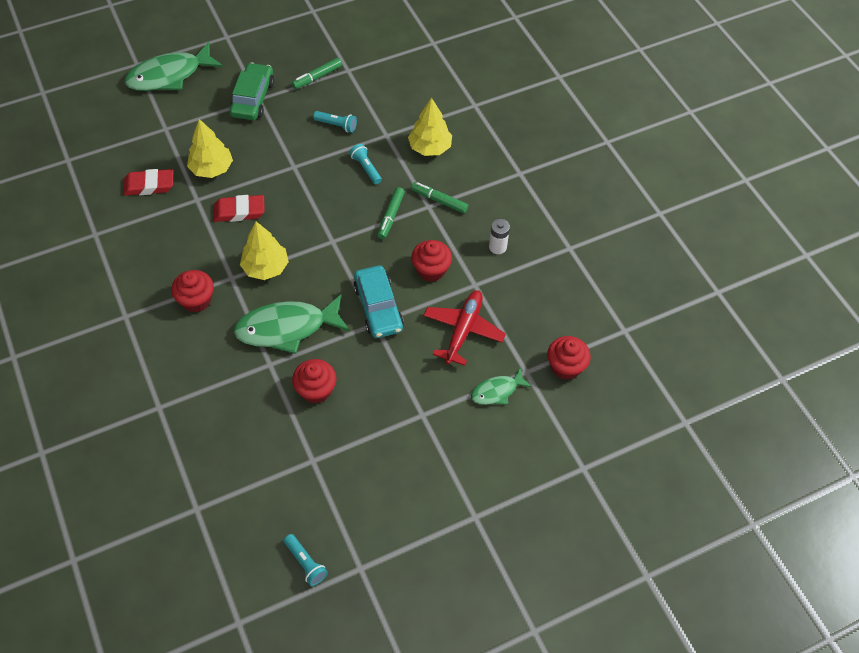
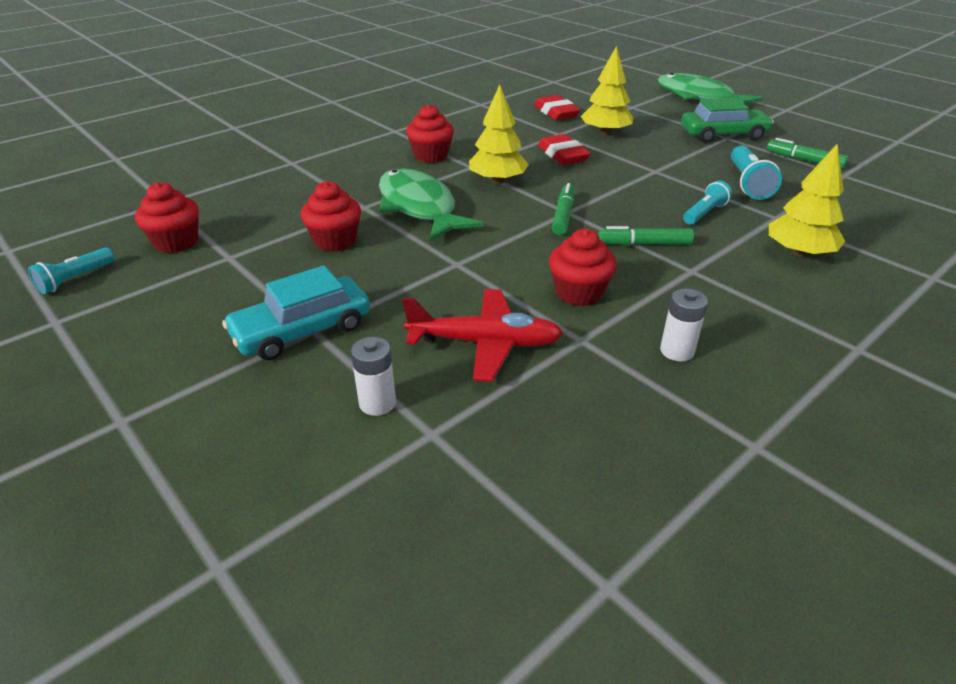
camera: 75 degrees right, 20 degrees down
turquoise flashlight [313,111,357,133] -> turquoise flashlight [731,145,782,200], size x1.51
turquoise car [353,266,404,338] -> turquoise car moved to [222,265,370,360]
green marker [411,182,468,214] -> green marker moved to [552,183,574,235]
green fish [471,368,532,405] -> white battery [351,337,396,416]
red cupcake [547,336,591,380] -> red cupcake moved to [135,182,199,253]

